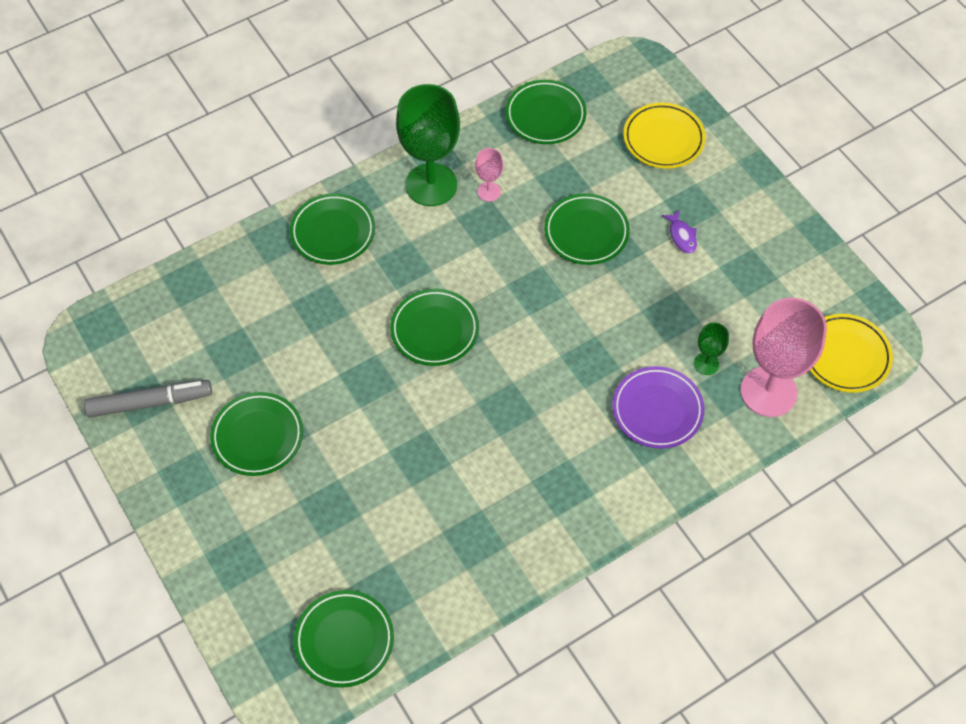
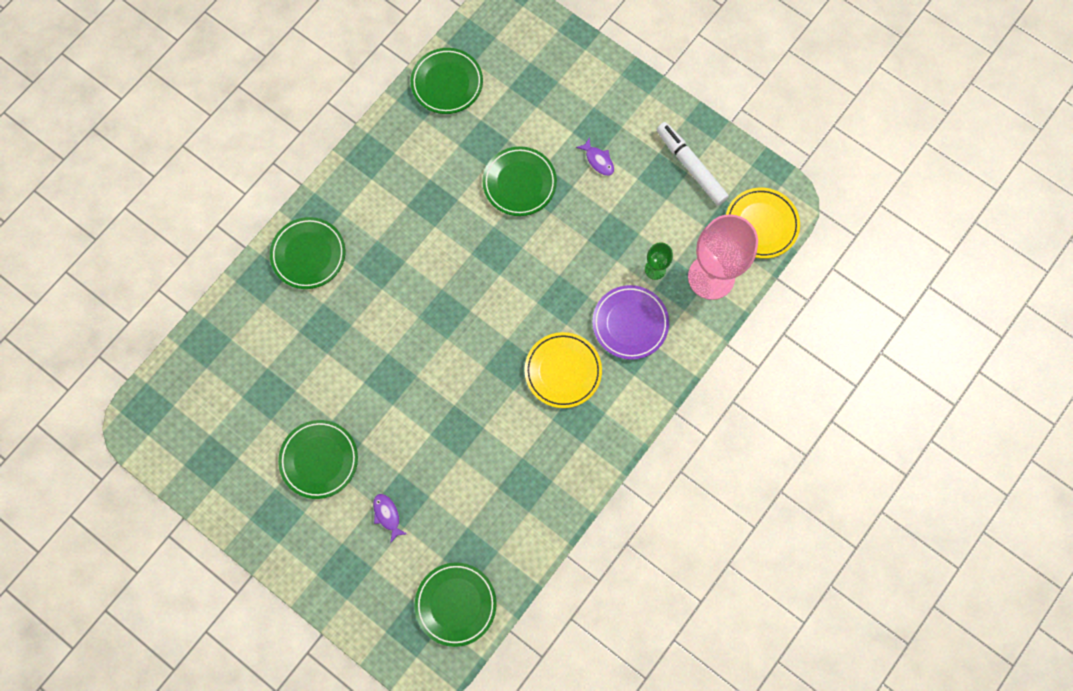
camera: 20 degrees left, 15 degrees up
grey marker [84,380,212,418] -> none
green plate [390,289,479,366] -> none
green goblet [396,84,460,206] -> none
pink goblet [475,148,503,202] -> none
yellow plate [623,103,706,169] -> yellow plate moved to [524,332,602,408]
none -> purple fish [373,494,407,543]
none -> white marker [656,122,729,205]

